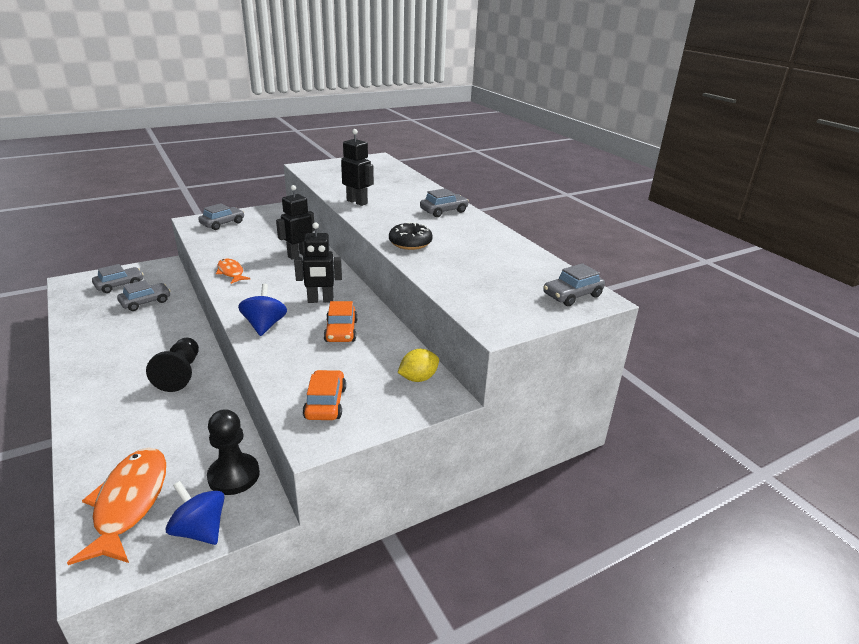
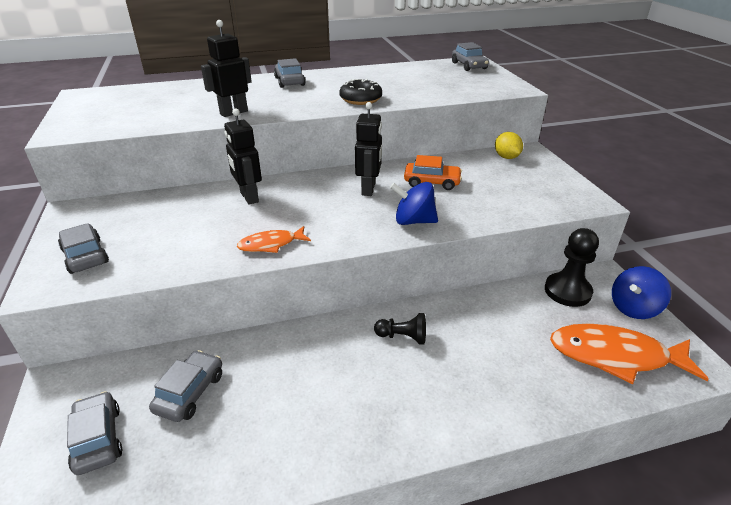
camera: 75 degrees left, 5 degrees up
grey car [117,280,171,311] -> grey car turned 45 degrees clockwise [149,350,222,422]
black pawn [146,338,199,392] -> black pawn [374,313,426,345], size x0.61
orange car [303,370,346,420] -> none

